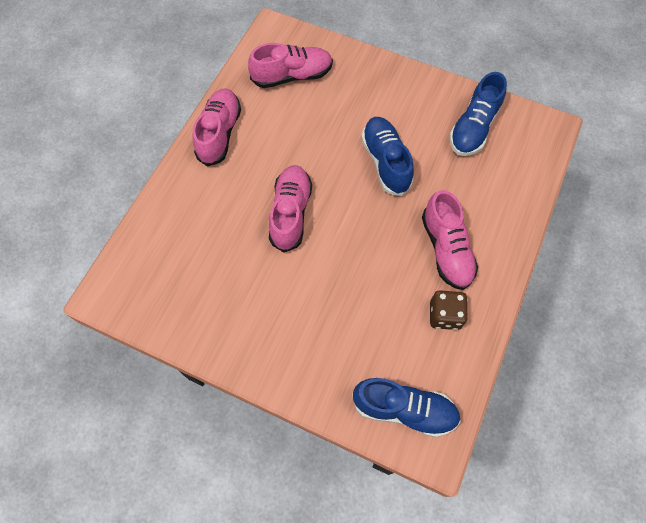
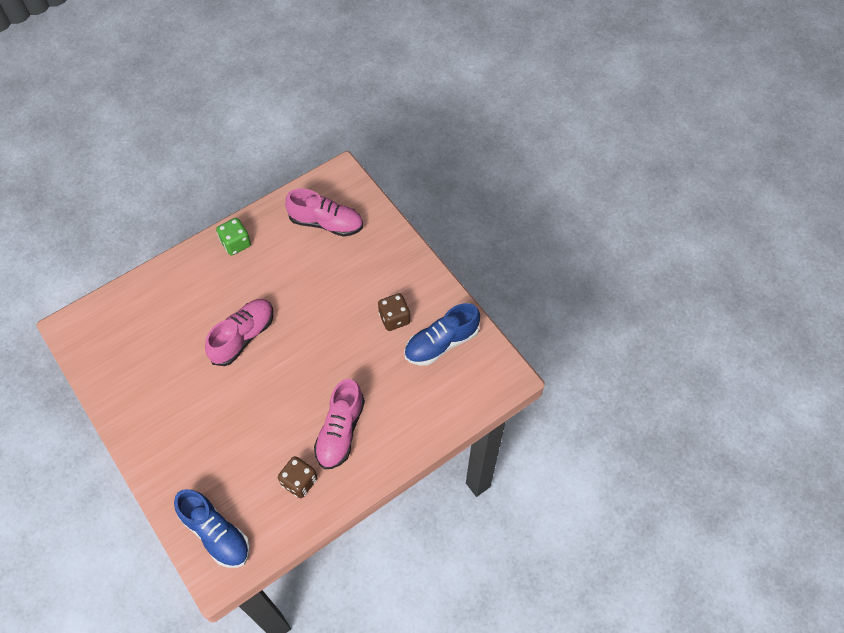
camera: 30 degrees right, 5 degrees down
pink shoe [193,88,241,166] -> green dice [216,218,251,255]
blue shoe [361,117,414,196] -> none
none -> brown dice [378,293,410,331]

